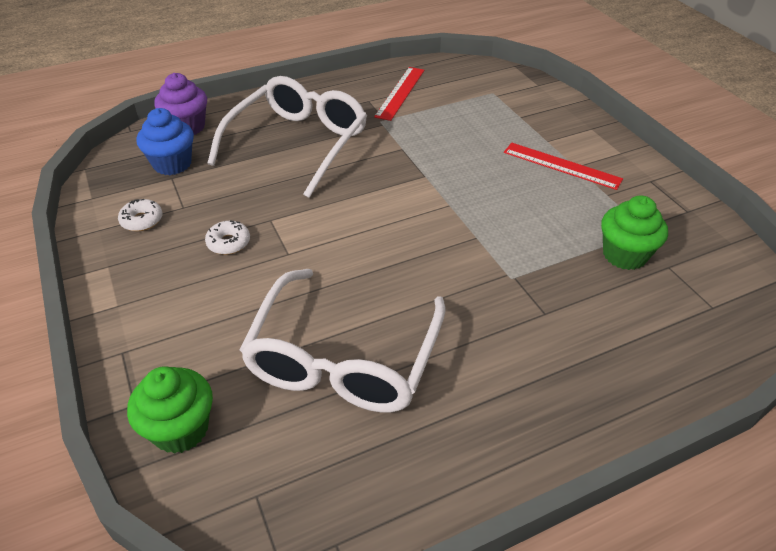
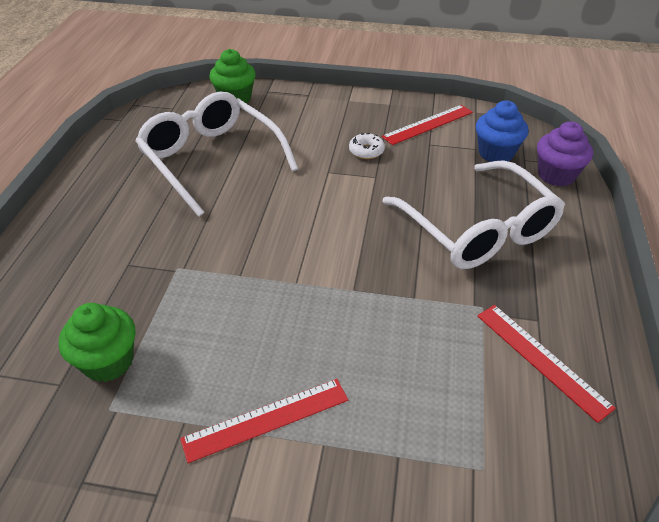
camera: 125 degrees right, 0 degrees up
white donut [118,199,163,231] -> red ruler [382,105,473,145]

